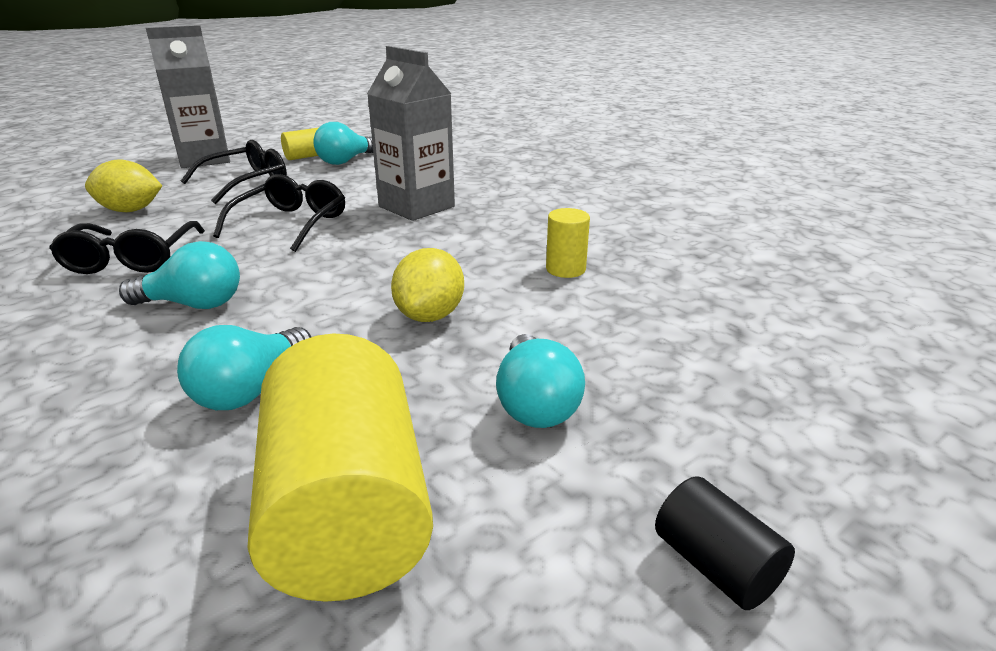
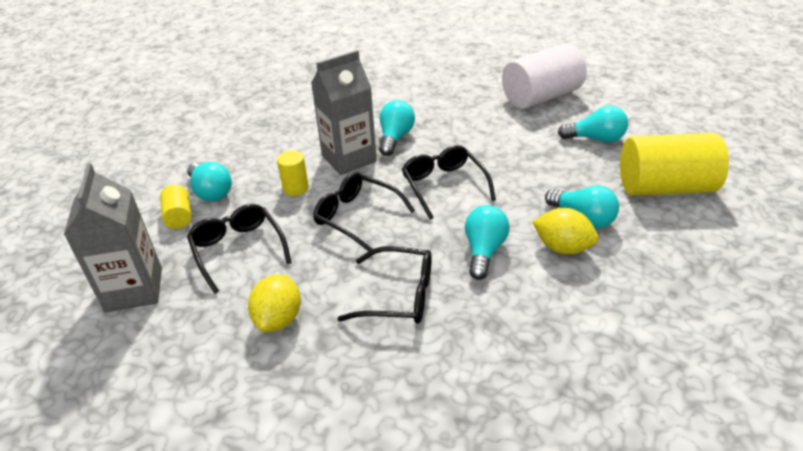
camera: 75 degrees left, 10 degrees up
yellow lemon [391,248,464,322] -> yellow lemon moved to [533,208,598,254]
yellow cylinder [546,208,590,278] -> yellow cylinder moved to [277,151,309,196]
black cylinder [655,476,795,610] -> none
none -> turquoise light bulb [379,100,415,156]
none -> black glasses [402,145,496,220]
none -> white cylinder [502,43,587,109]

